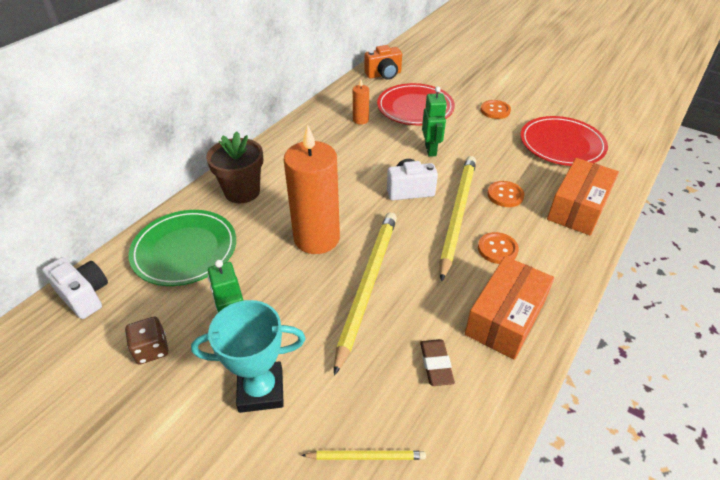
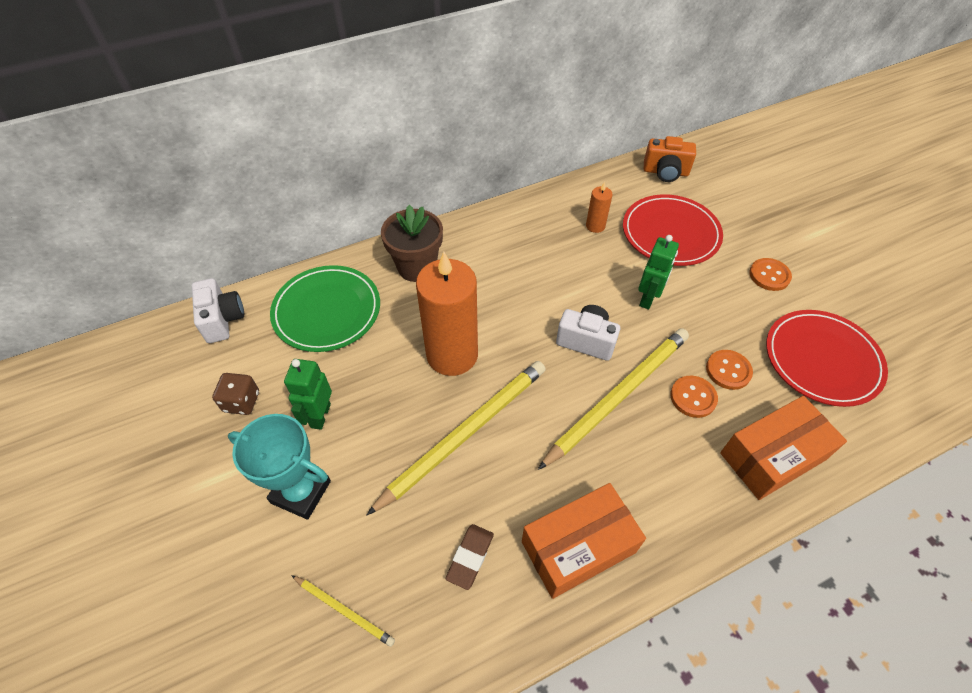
camera: 30 degrees right, 10 degrees up
orange button [478,232,519,264] -> orange button moved to [706,350,753,390]

